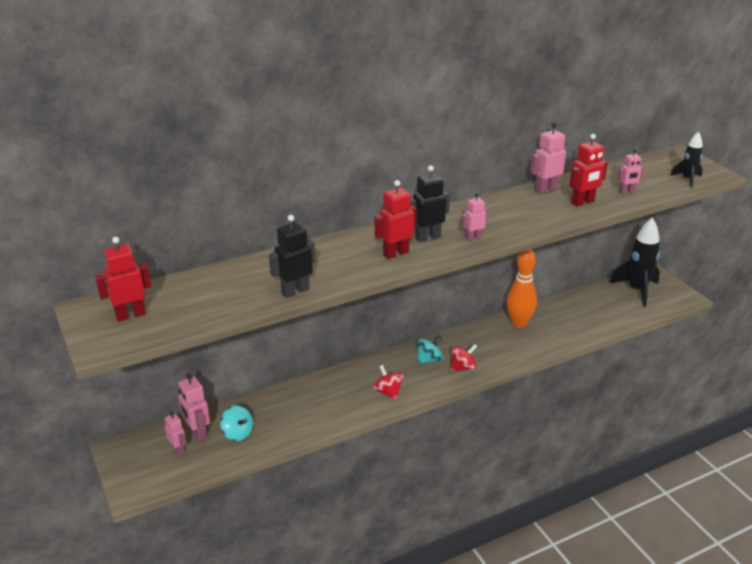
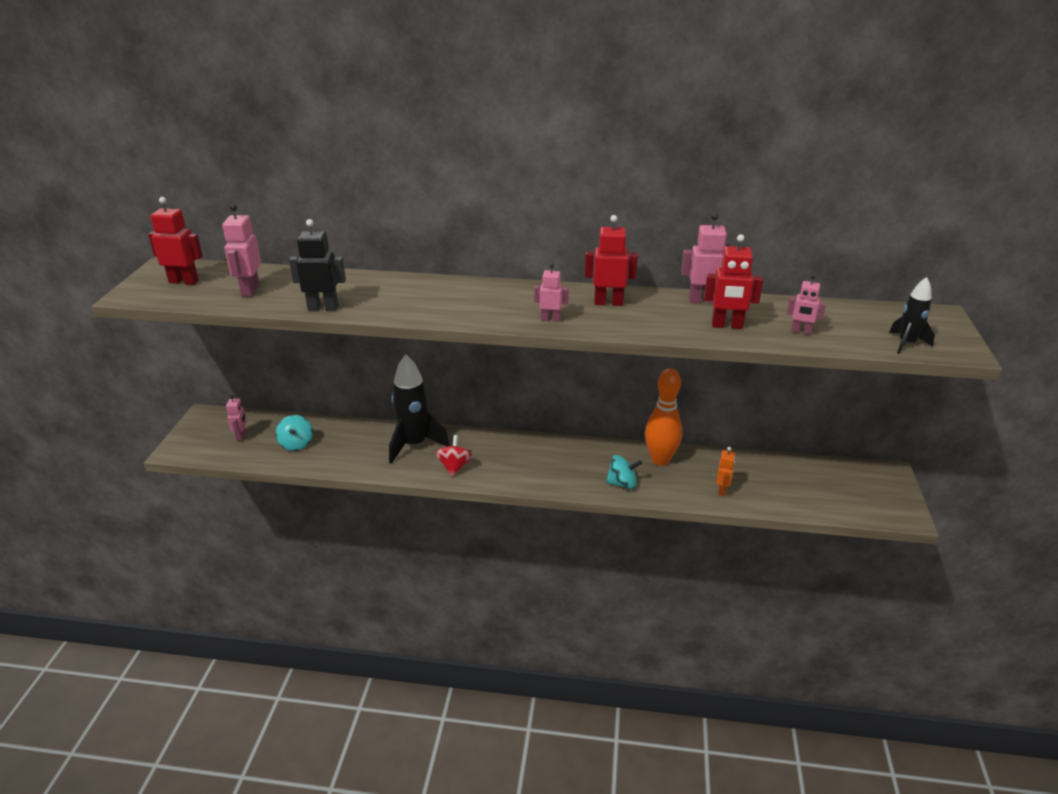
camera: 35 degrees right, 0 degrees up
pink robot [178,373,210,442] -> pink robot moved to [222,204,261,296]
red robot [375,180,417,259] -> red robot moved to [585,215,638,306]
black robot [411,165,450,242] -> none
turquoise spinning top [417,336,443,364] -> turquoise spinning top moved to [606,455,642,489]
red spinning top [451,344,477,372] -> none
black rocket [610,218,660,307] -> black rocket moved to [389,354,450,464]
none -> orange robot [716,447,735,496]

